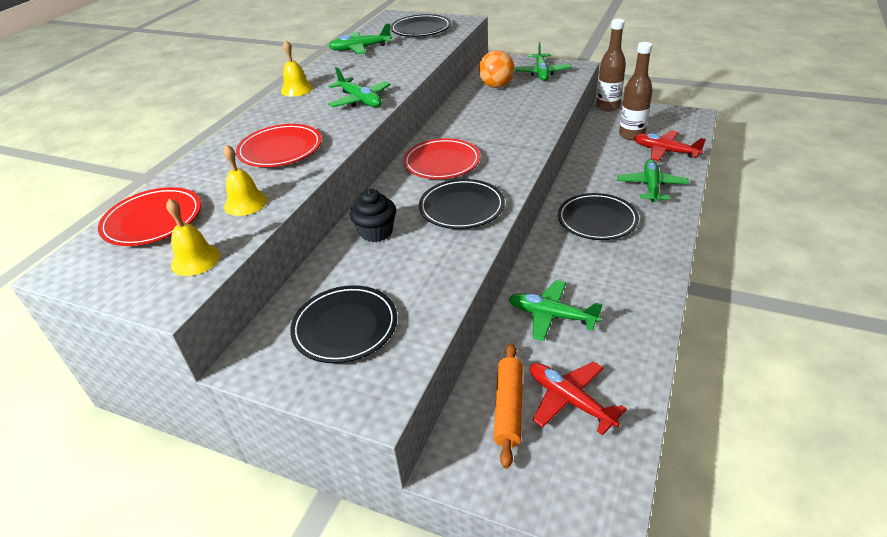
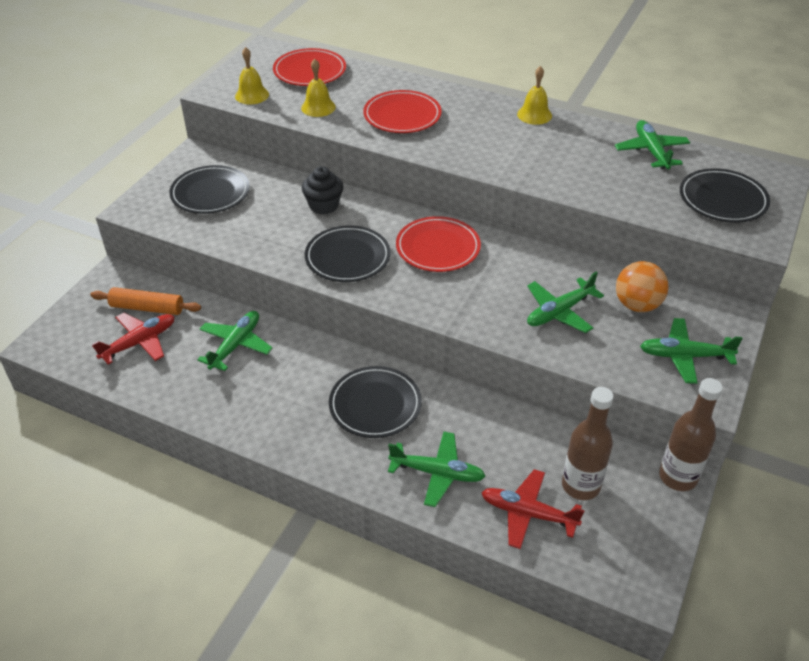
camera: 90 degrees right, 5 degrees up
green plane [328,67,391,107] -> green plane moved to [527,272,604,333]
red plane [634,130,706,161] -> red plane turned 105 degrees counterclockwise [481,469,585,549]

